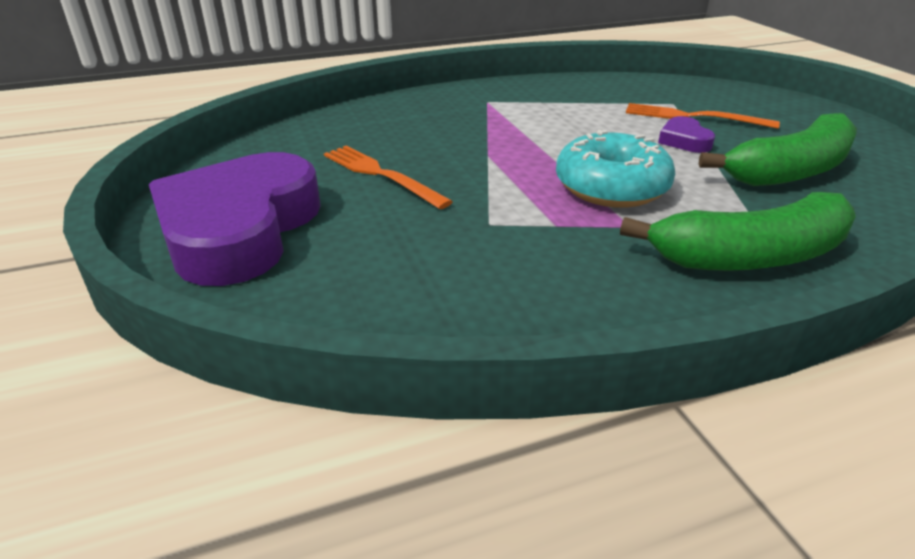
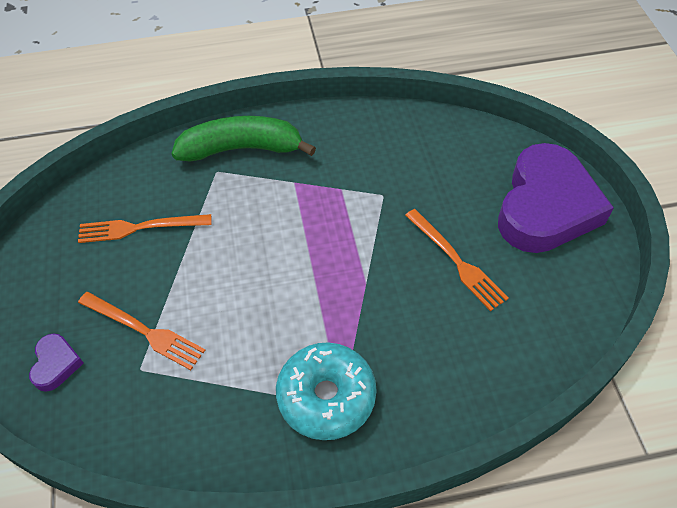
camera: 170 degrees left, 20 degrees up
turquoise donut [556,130,675,208] -> turquoise donut moved to [276,342,377,440]
purple heart [658,116,715,153] -> purple heart moved to [29,334,84,392]
green banana [699,113,857,186] -> orange fork [78,214,212,243]

